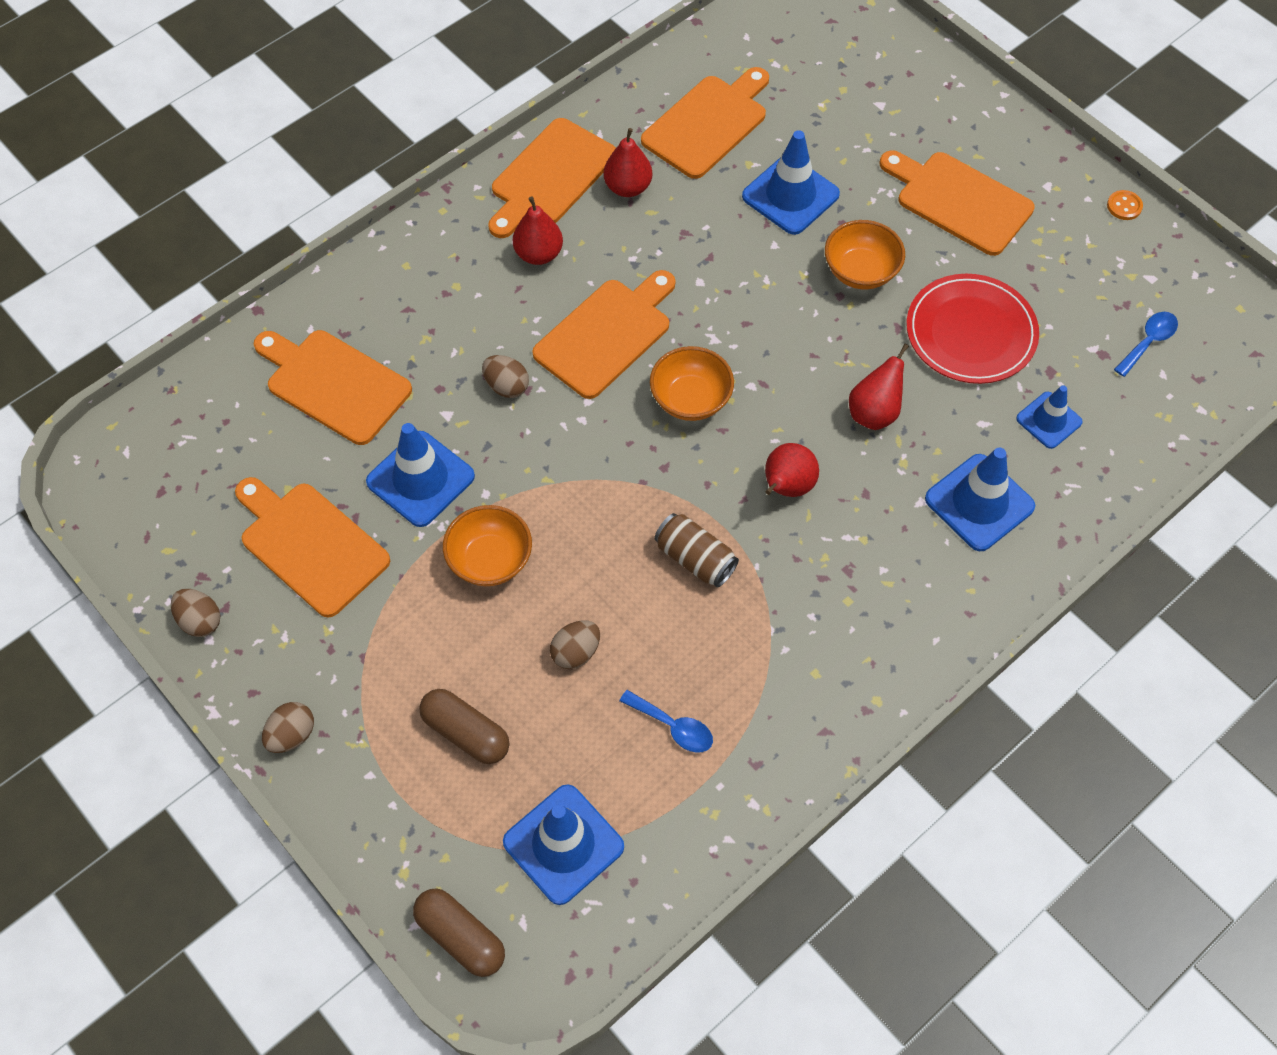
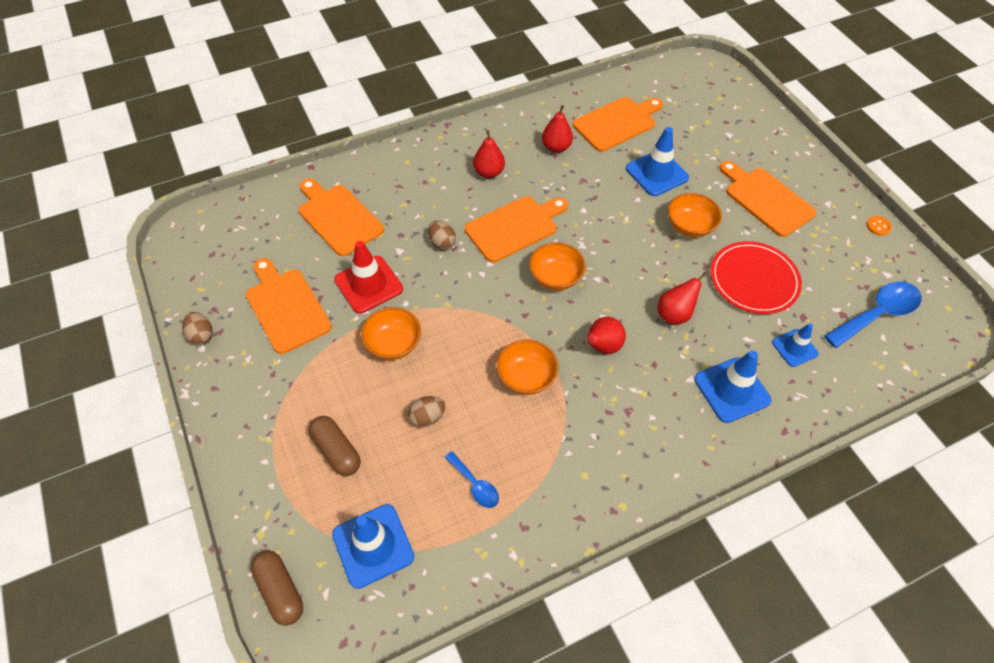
camera: 15 degrees right, 5 degrees down
brown egg [262,702,314,753] -> none
blue traffic cone [366,423,475,527] -> red traffic cone [334,241,403,314]
orange cutting board [488,118,616,238] -> none
brown can [655,513,739,588] -> orange bowl [497,339,558,395]
blue spoon [1114,312,1178,377] -> blue spoon [824,282,922,348], size x1.84

